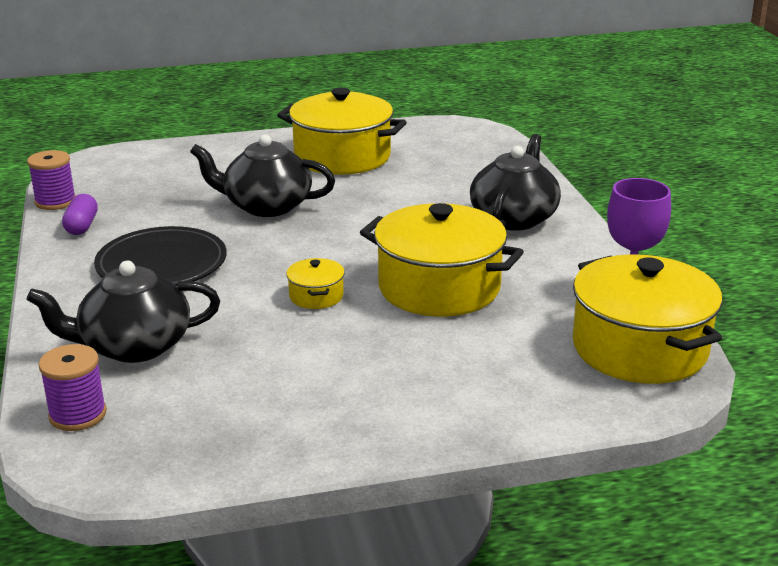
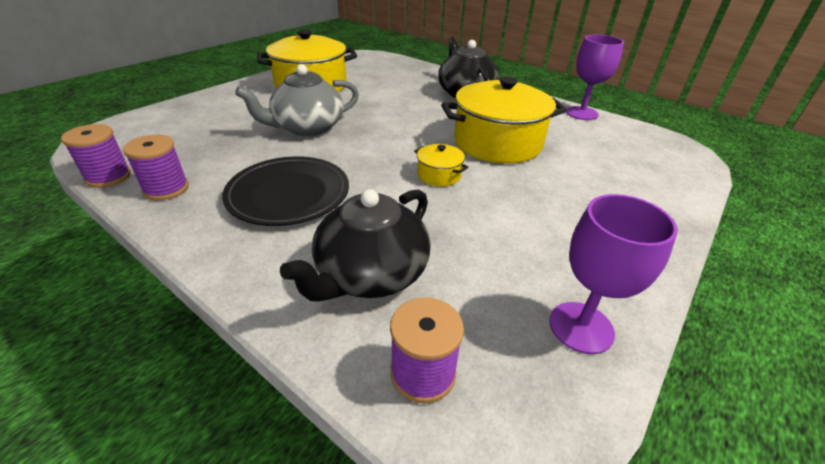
camera: 40 degrees left, 10 degrees up
purple capsule [62,194,98,235] -> purple spool [123,135,189,200]
black teapot [190,134,335,217] -> grey teapot [235,64,359,136]
yellow pot [573,254,722,384] -> none
none -> purple goblet [549,194,678,354]

